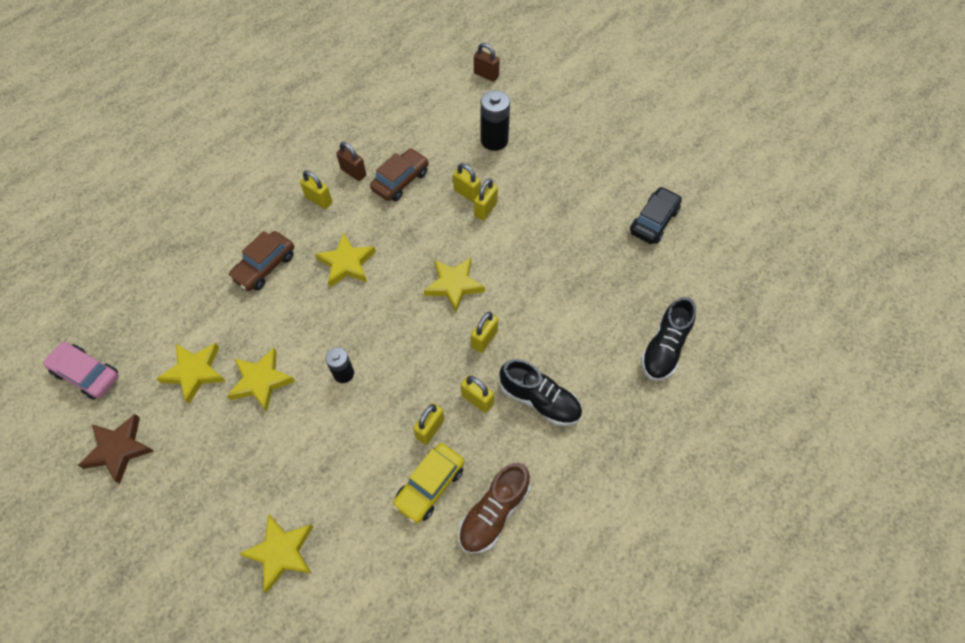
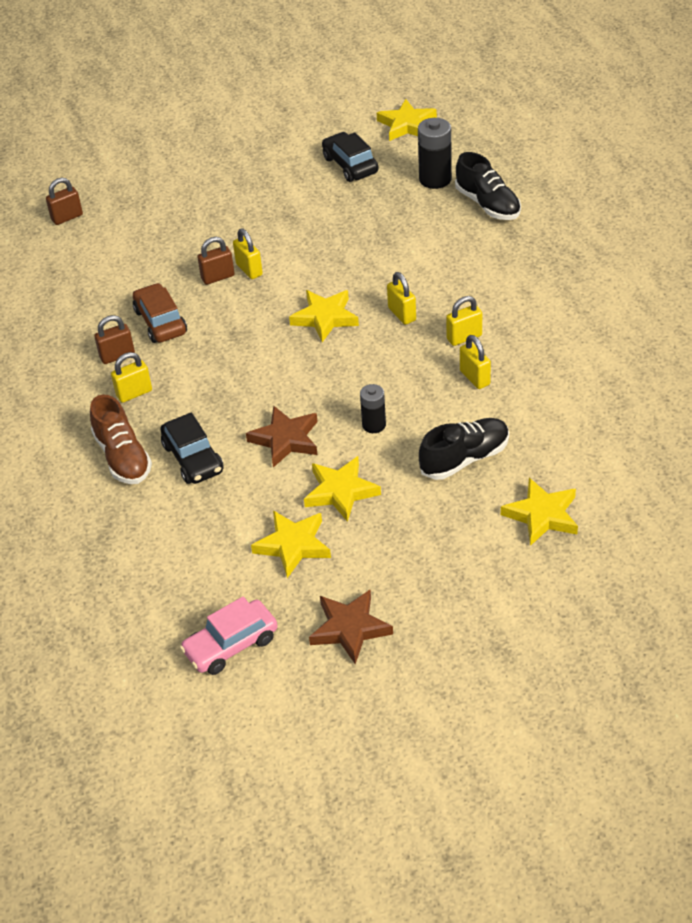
camera: 60 degrees left, 15 degrees down
brown car [228,231,294,291] -> black car [160,412,224,484]
yellow star [315,233,376,287] -> yellow star moved to [377,99,437,141]
yellow car [393,443,464,523] -> none
yellow padlock [453,163,481,203] -> brown padlock [197,237,235,285]
brown shoe [459,463,530,553] -> brown shoe moved to [90,395,152,484]
black battery [481,90,510,151] -> black battery moved to [418,118,452,189]
black shoe [500,359,582,426] -> black shoe moved to [419,418,509,480]
none -> brown star [246,406,318,468]

